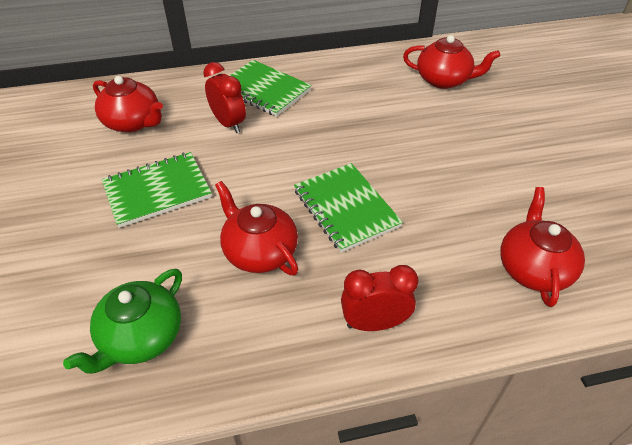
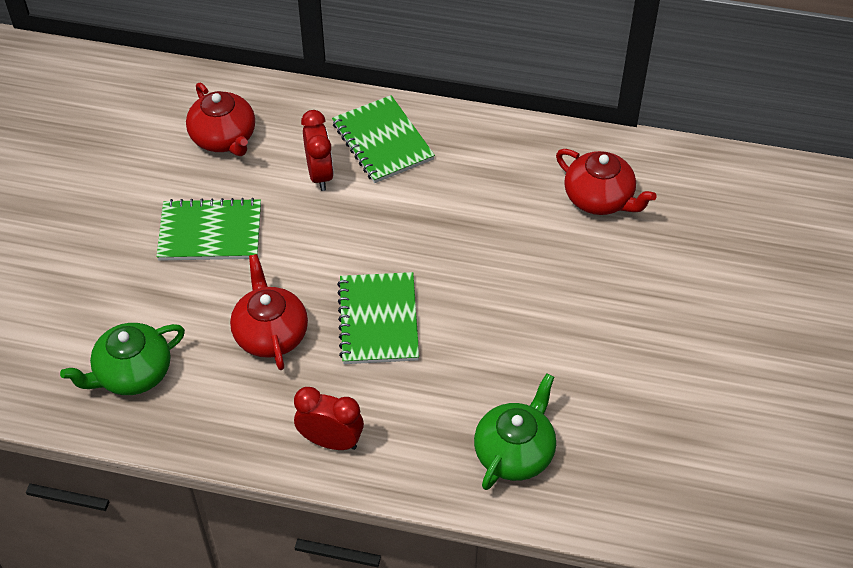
camera: 25 degrees right, 5 degrees up
red teapot [500,187,585,307] -> green teapot [474,374,556,490]

